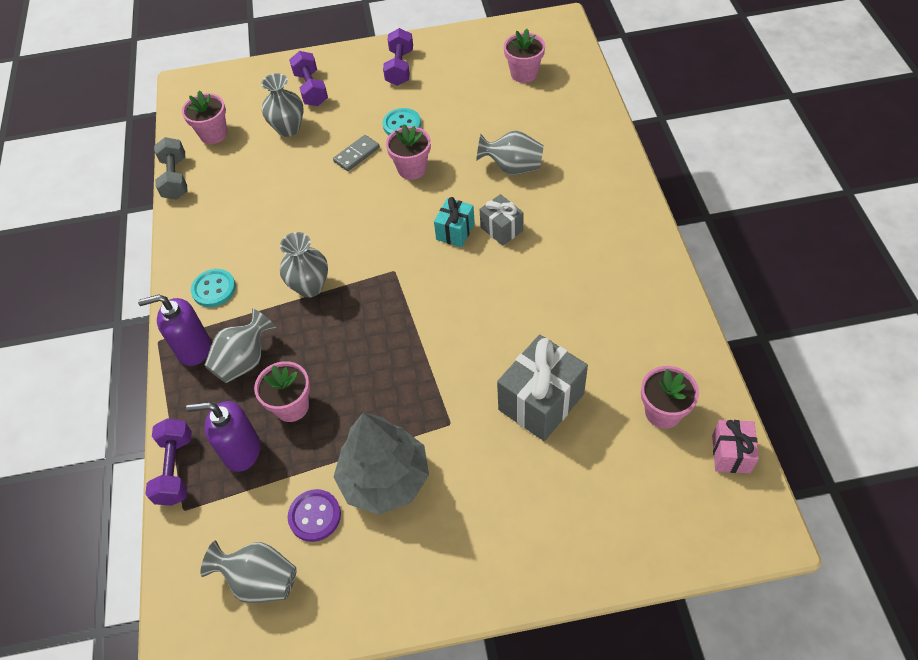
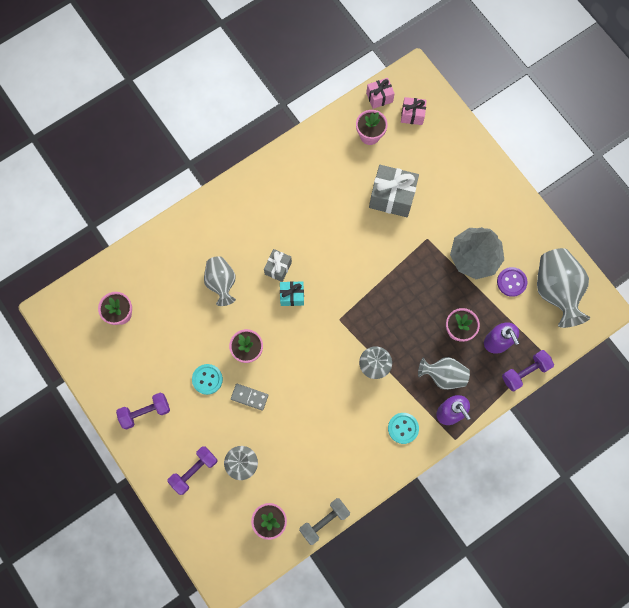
camera: 120 degrees left, 20 degrees up
grey vase [200,541,297,603] -> grey vase [537,248,590,328], size x1.57
none -> pink gift [401,97,427,125]

